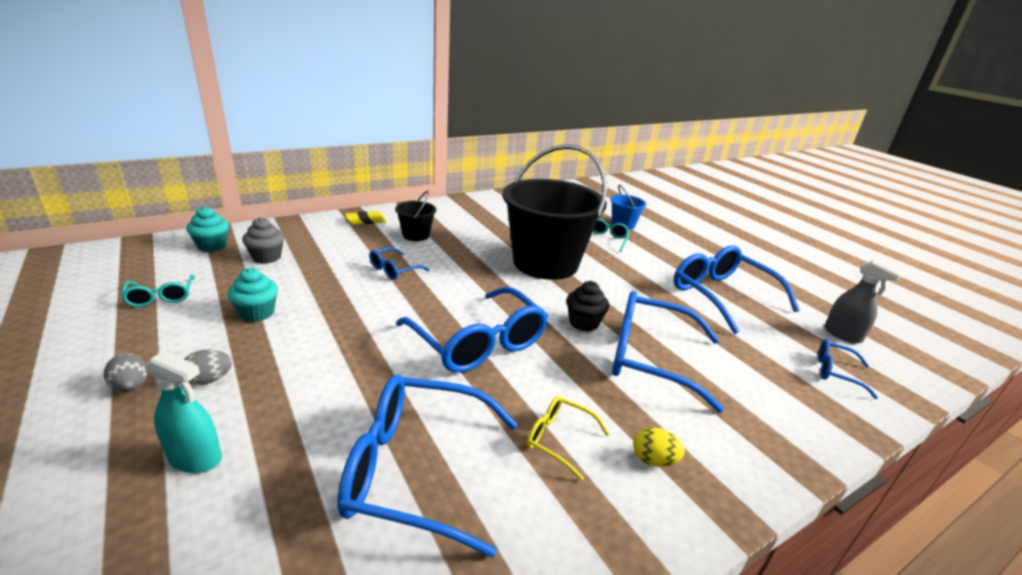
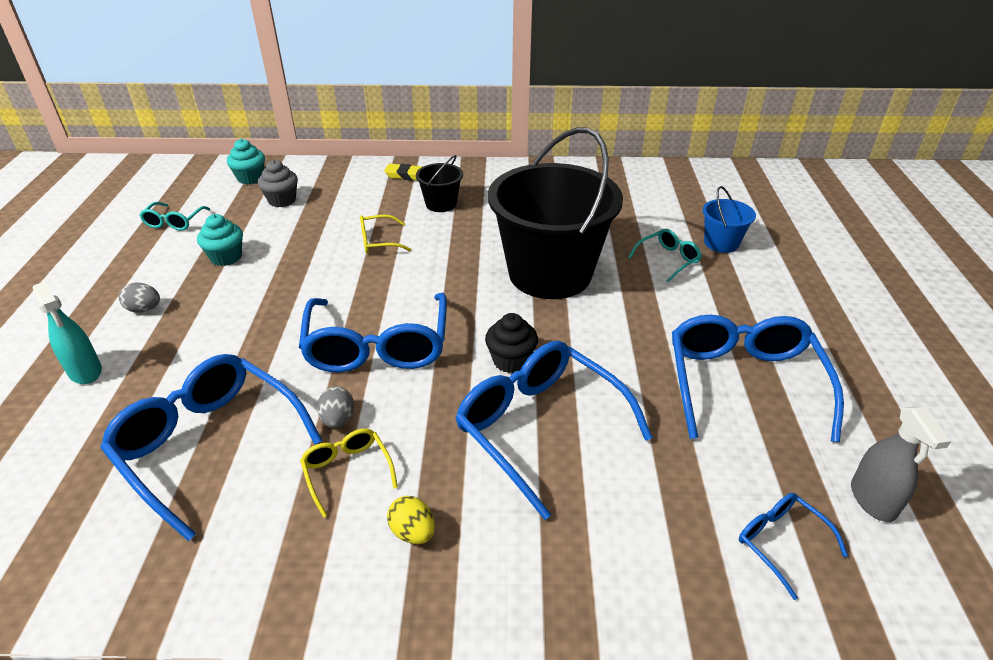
camera: 35 degrees right, 10 degrees up
grey egg [104,354,147,392] -> grey egg moved to [317,386,354,428]
blue glasses [369,247,429,280] -> yellow glasses [360,215,412,253]

